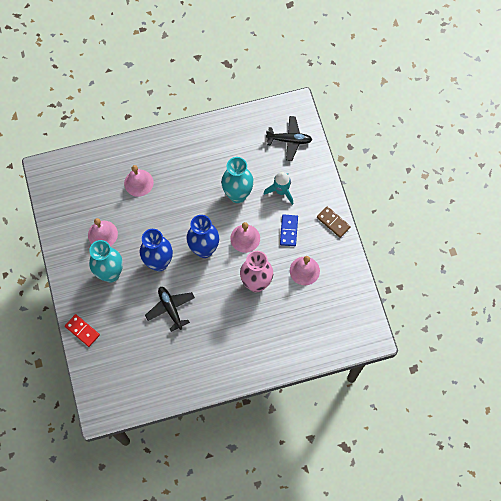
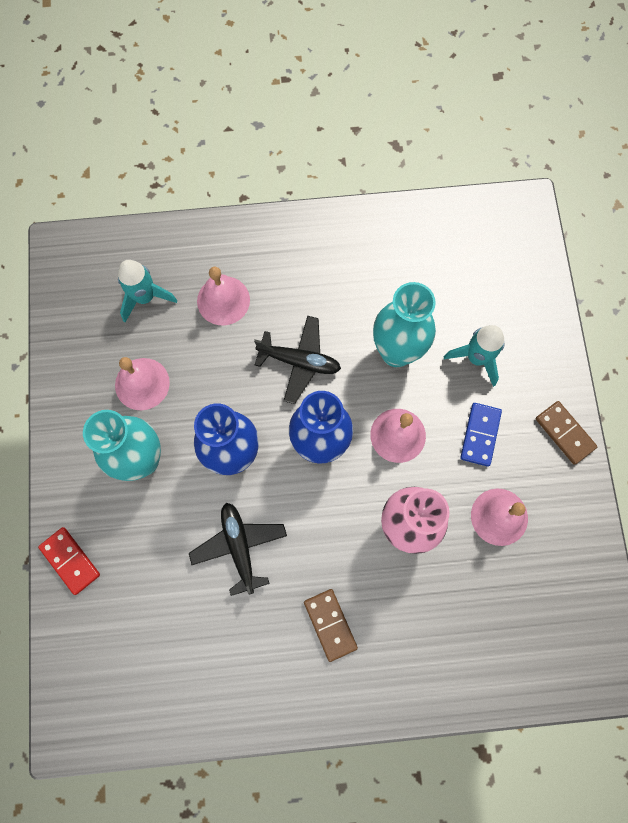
camera: 10 degrees right, 5 degrees up
black plane [266,116,312,161] -> black plane moved to [254,316,341,404]
none -> turquoise rocket [118,260,177,322]
none -> brown domino [304,589,358,662]

